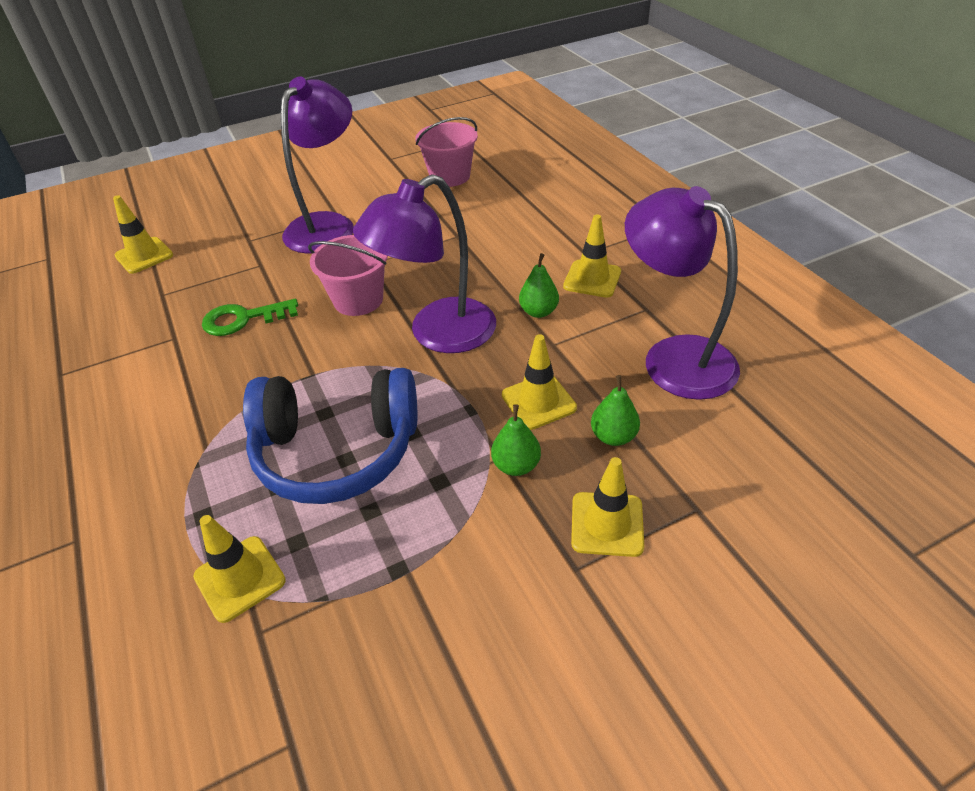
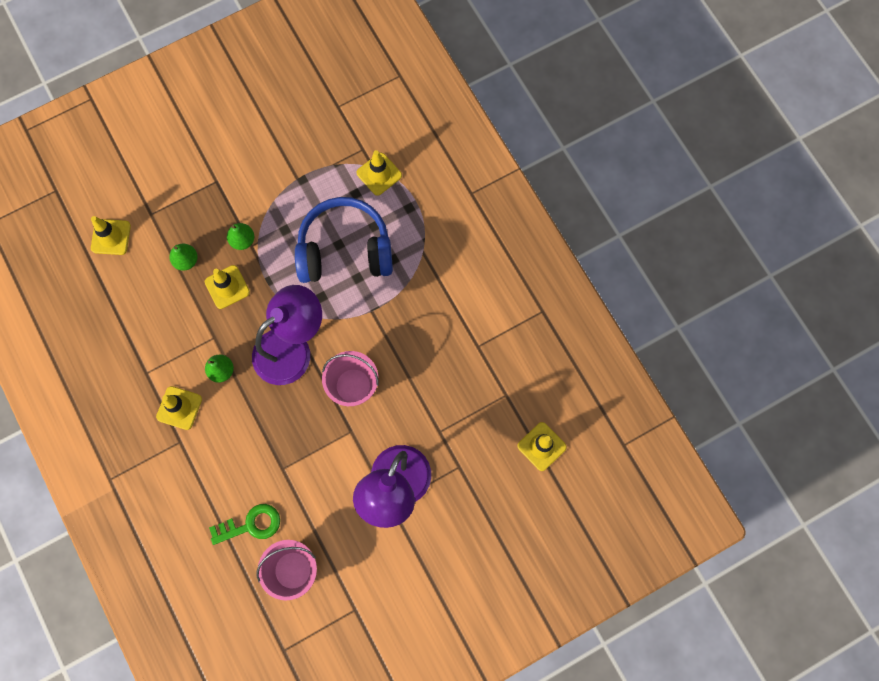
camera: 175 degrees right, 30 degrees up
green key [202,299,298,336] -> green key moved to [209,504,280,545]
yellow traffic cone [571,457,644,557] -> yellow traffic cone moved to [91,216,131,255]
purple lamp [625,186,740,400] -> none

